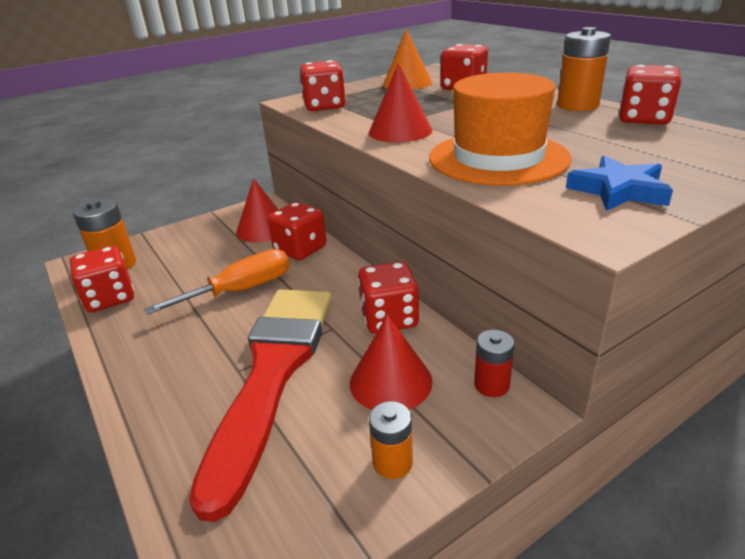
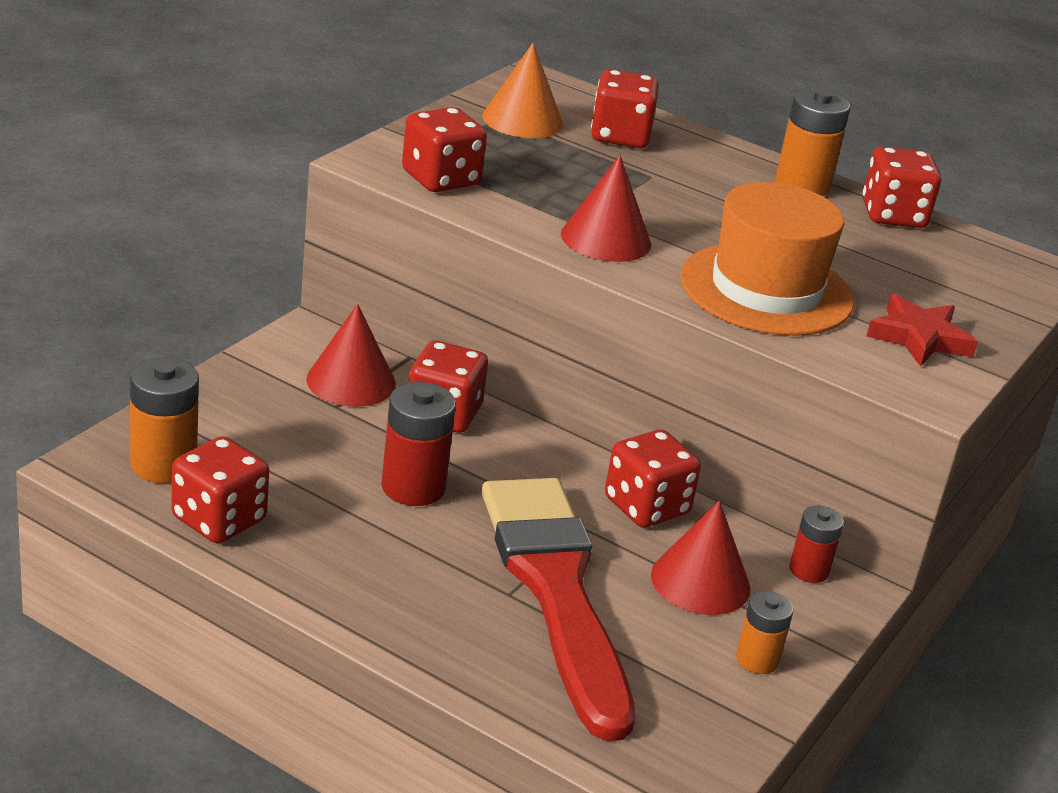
camera: 30 degrees left, 0 degrees up
orange screwdriver [144,249,290,315] -> red battery [381,382,456,506]
blue star [566,156,673,211] -> red star [866,294,978,367]

